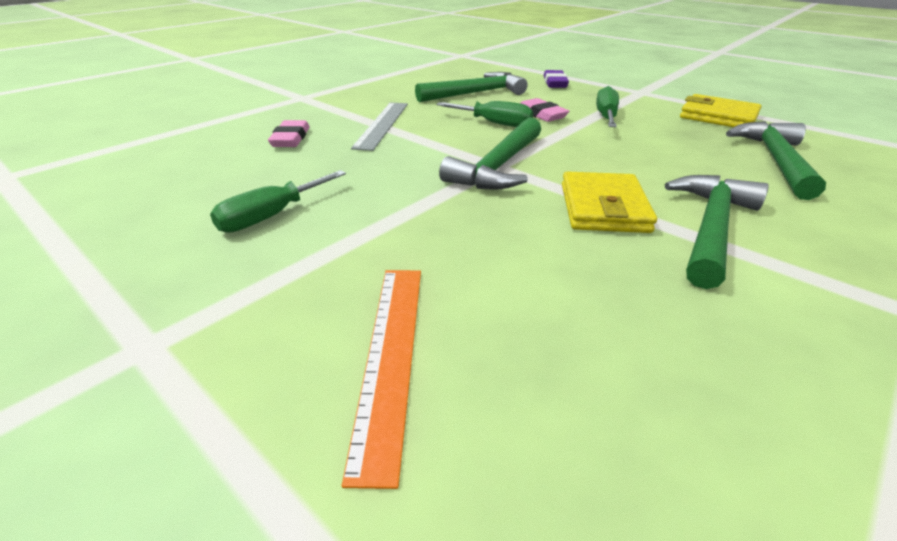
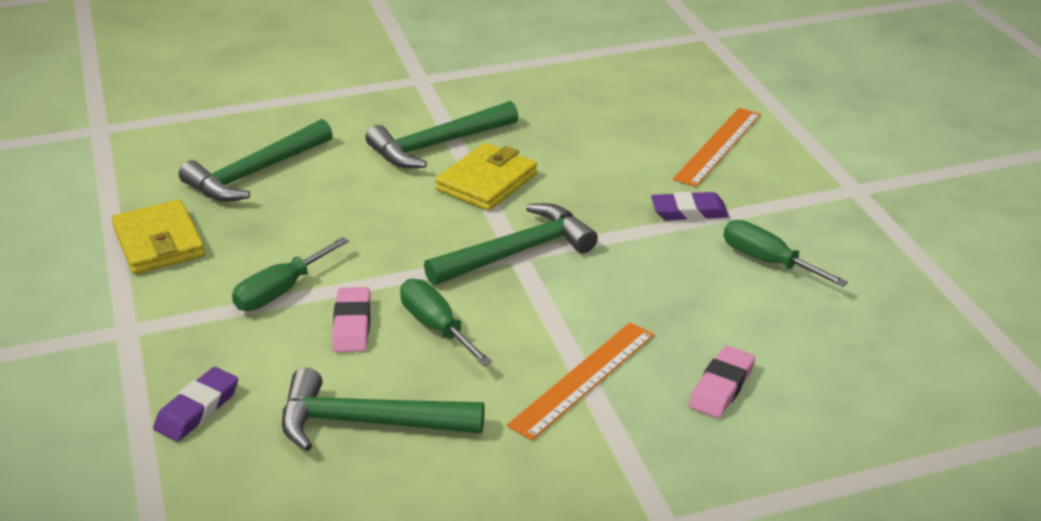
camera: 150 degrees left, 0 degrees up
green screwdriver [210,170,346,233] -> green screwdriver turned 120 degrees counterclockwise [724,220,848,287]
grey ruler [351,102,408,151] -> orange ruler [507,322,654,440]
none -> purple eraser [651,191,729,221]

